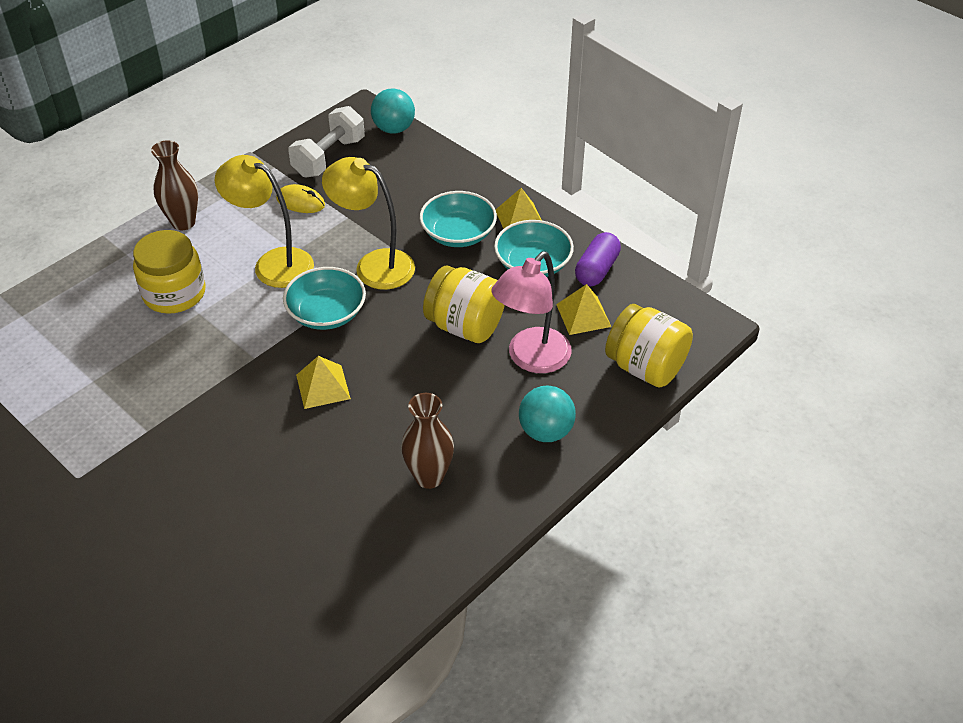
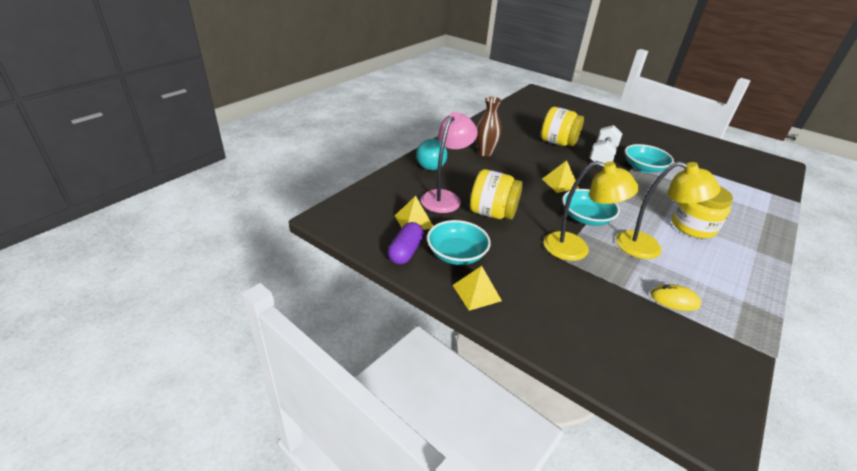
camera: 170 degrees right, 10 degrees down
brown vase [151,140,198,230] -> none
white dumbbell [288,106,365,177] -> white dumbbell moved to [589,125,623,163]
turquoise ball [371,89,415,134] -> none
turquoise bowl [420,191,497,247] -> turquoise bowl moved to [625,144,674,173]
yellow jar [605,304,693,388] -> yellow jar moved to [541,107,584,147]

